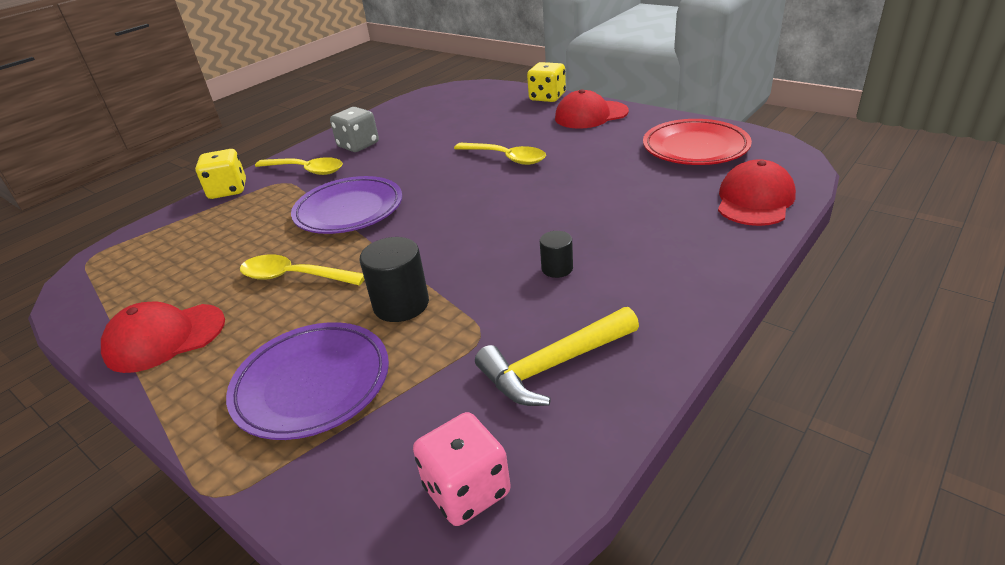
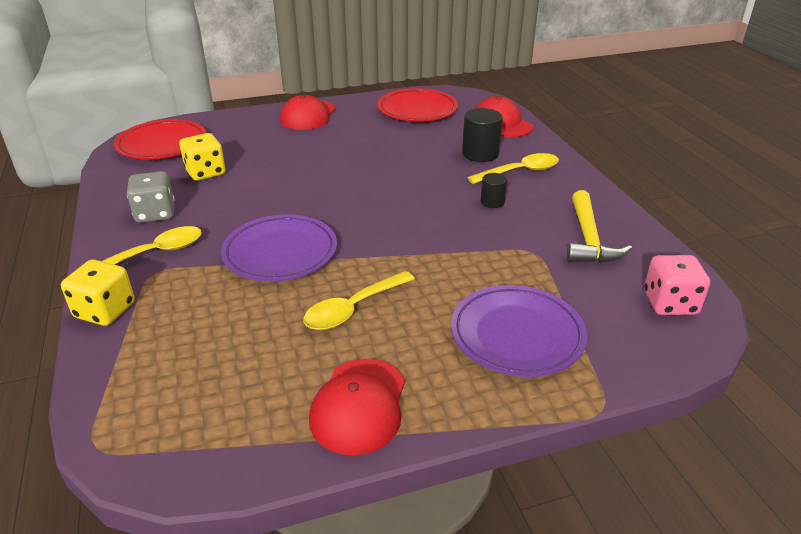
camera: 60 degrees left, 0 degrees up
black cylinder [359,237,429,322] -> black cylinder moved to [462,108,503,162]
yellow spoon [454,143,546,165] -> yellow spoon moved to [467,153,559,184]
yellow dice [527,62,566,102] -> yellow dice moved to [179,133,226,181]
none -> red plate [114,119,206,160]

